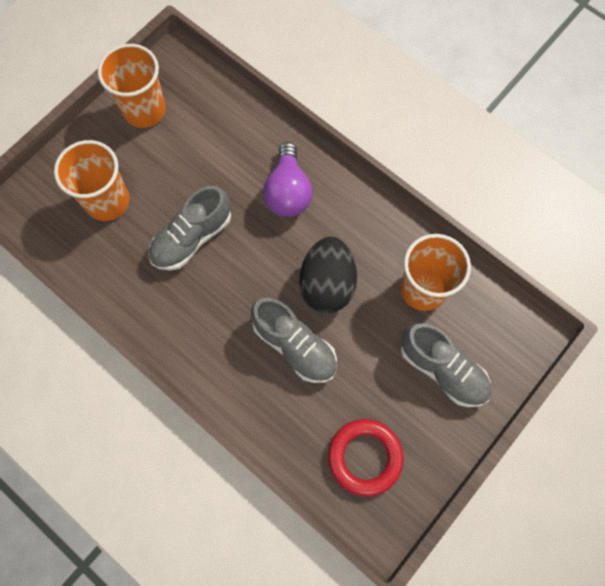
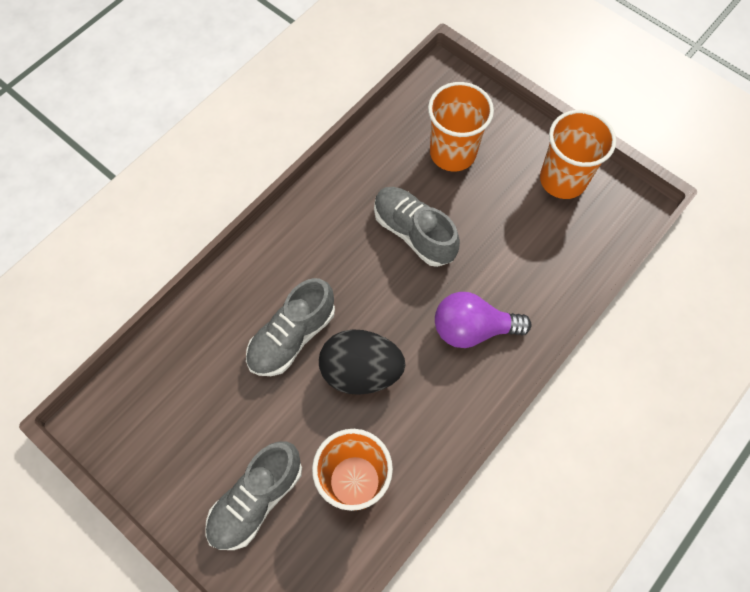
camera: 90 degrees right, 5 degrees down
red ring [328,419,403,497] -> none

